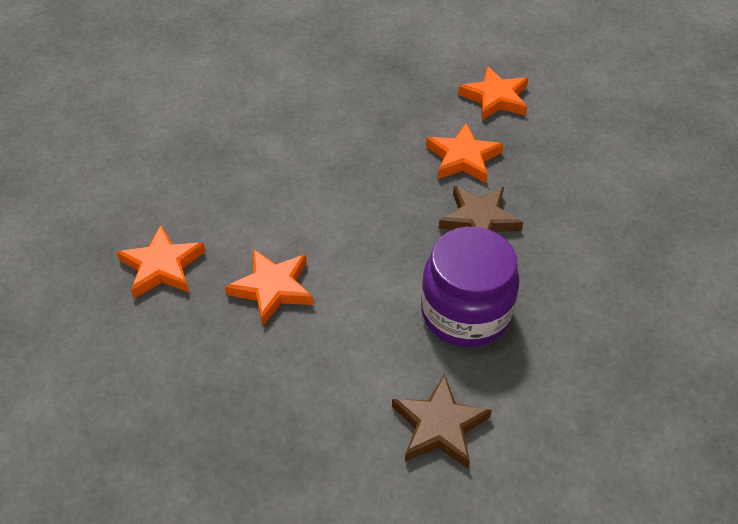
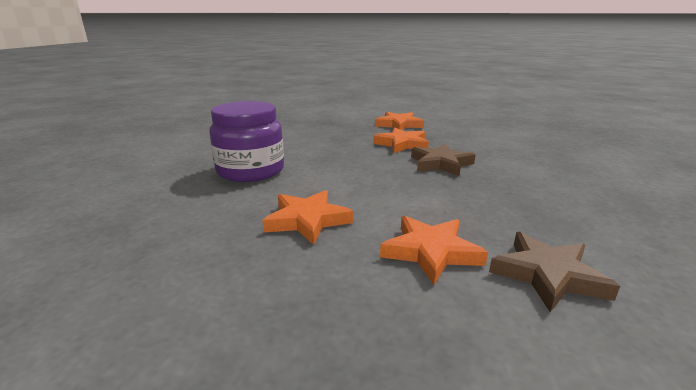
camera: 20 degrees left, 25 degrees down
orange star [117,225,206,298] -> orange star moved to [380,216,488,285]
purple jar [421,227,520,347] -> purple jar moved to [209,101,284,182]

